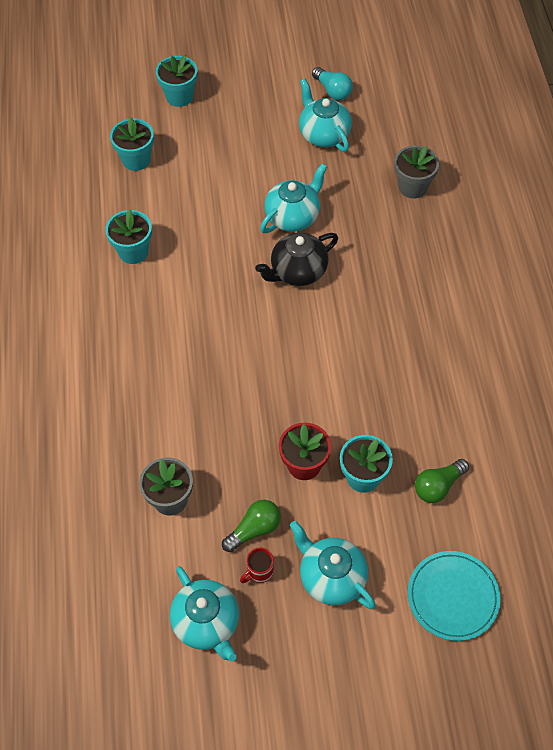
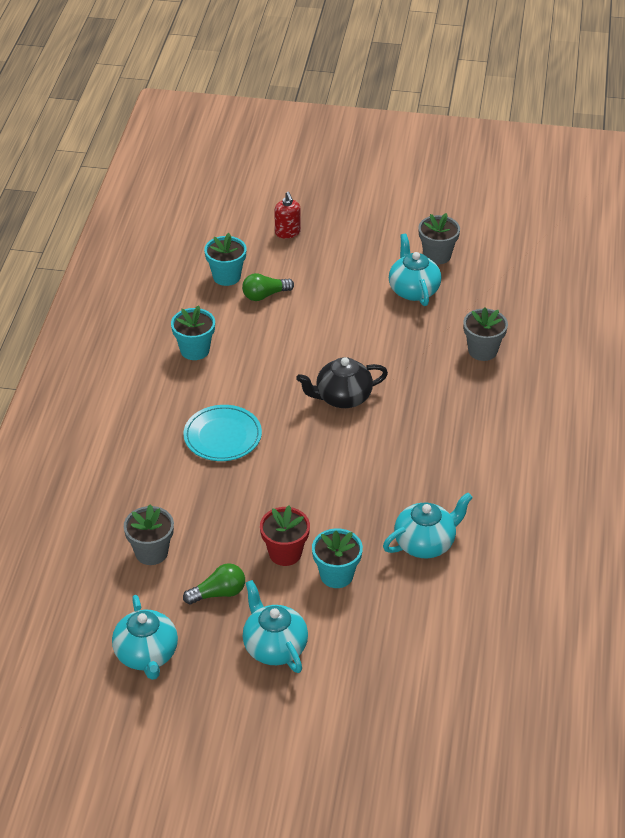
camera: 15 degrees right, 15 degrees down
turquoise flower pot [156,55,197,107] -> red soap dispenser [274,192,301,239]
red mug [240,547,274,583] -> none
turquoise teapot [260,163,327,233] -> turquoise teapot moved to [383,492,473,558]
turquoise light bulb [312,67,353,100] -> grey flower pot [418,213,460,265]
turquoise plate [408,551,501,641] -> turquoise plate moved to [183,405,262,461]
green light bulb [415,459,469,503] -> green light bulb moved to [242,273,294,301]

